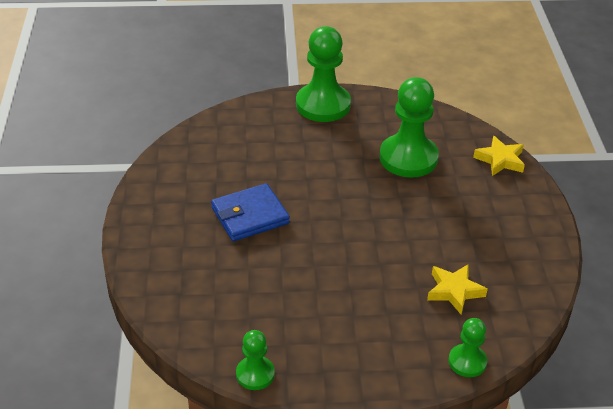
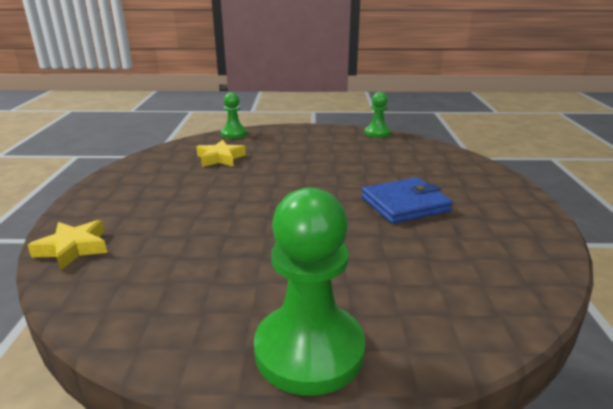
camera: 175 degrees left, 15 degrees down
green pawn [380,77,439,178] -> none

